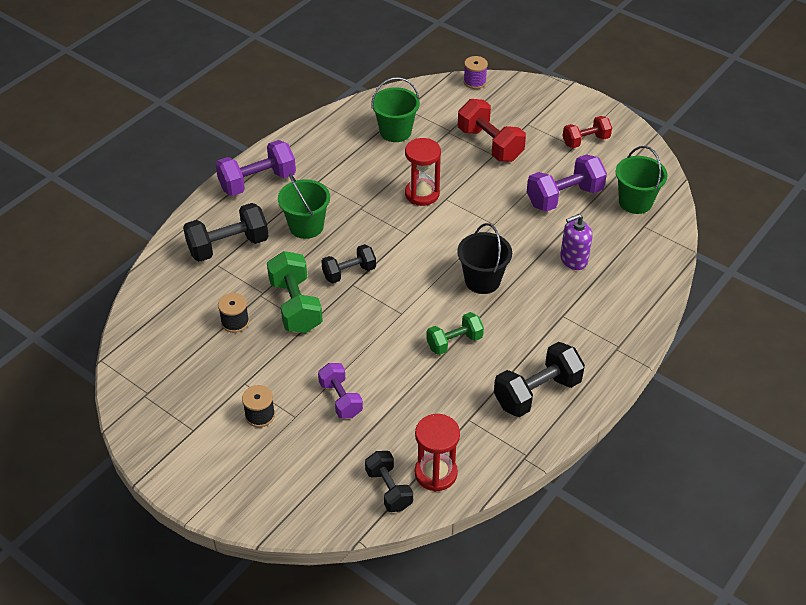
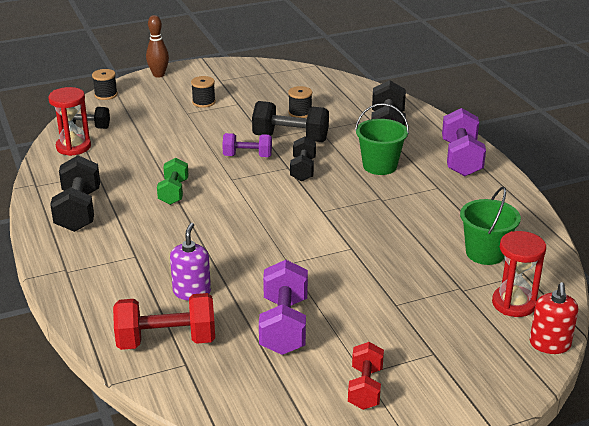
camera: 120 degrees right, 15 degrees down
green dumbbell [267,251,323,333] -> black dumbbell [252,101,329,142]
purple dumbbell [318,363,363,418] -> purple dumbbell moved to [222,133,272,157]
red hourglass [405,138,441,206] -> red hourglass moved to [492,231,546,317]
black bucket [457,223,512,294] -> none
red dumbbell [458,99,526,162] -> red dumbbell moved to [113,293,215,350]
purple spool [463,56,488,89] -> red soap dispenser [530,282,578,354]
green bucket [616,146,668,214] -> none
none -> black spool [92,69,118,100]
none -> brown bowling pin [146,15,169,78]

